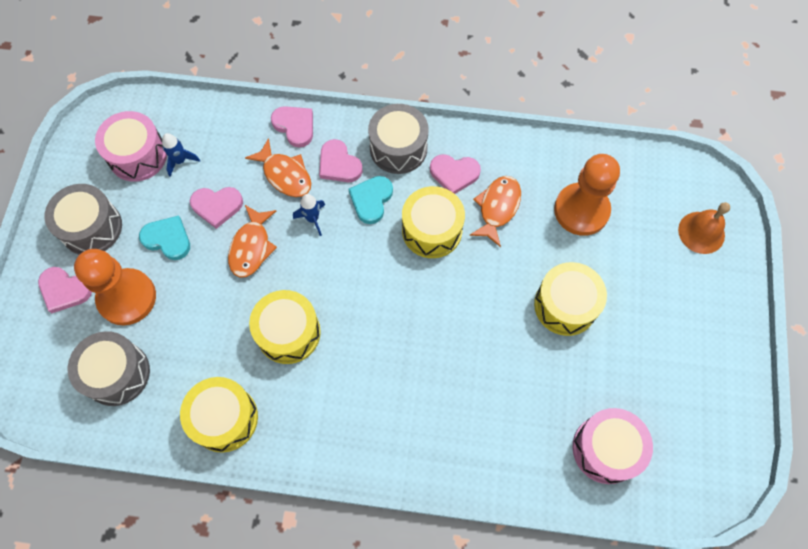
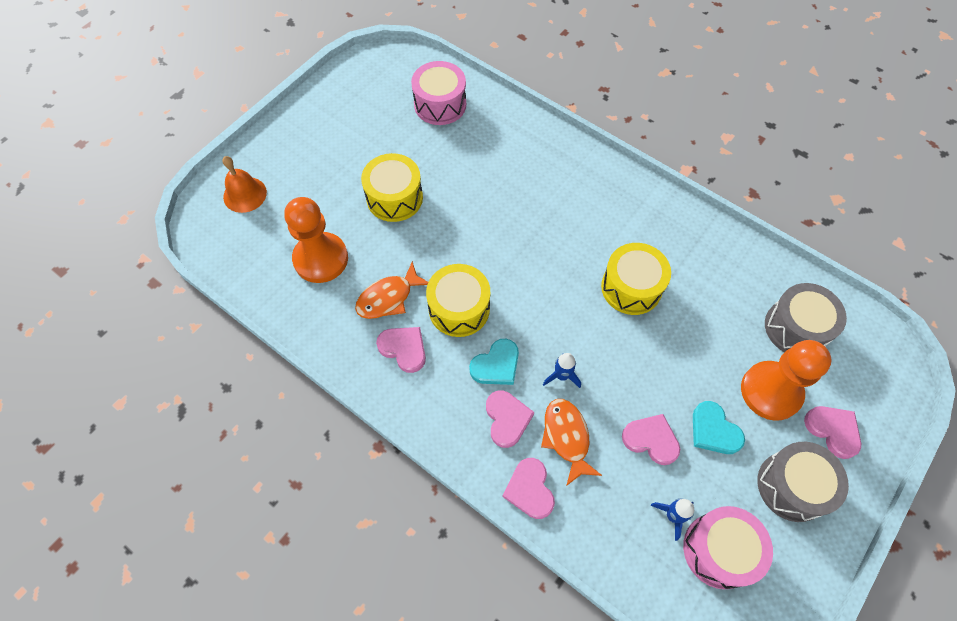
camera: 150 degrees left, 5 degrees down
yellow drum [180,377,258,453] -> none
orange fish [228,205,277,278] -> none
grey drum [368,104,429,174] -> none

